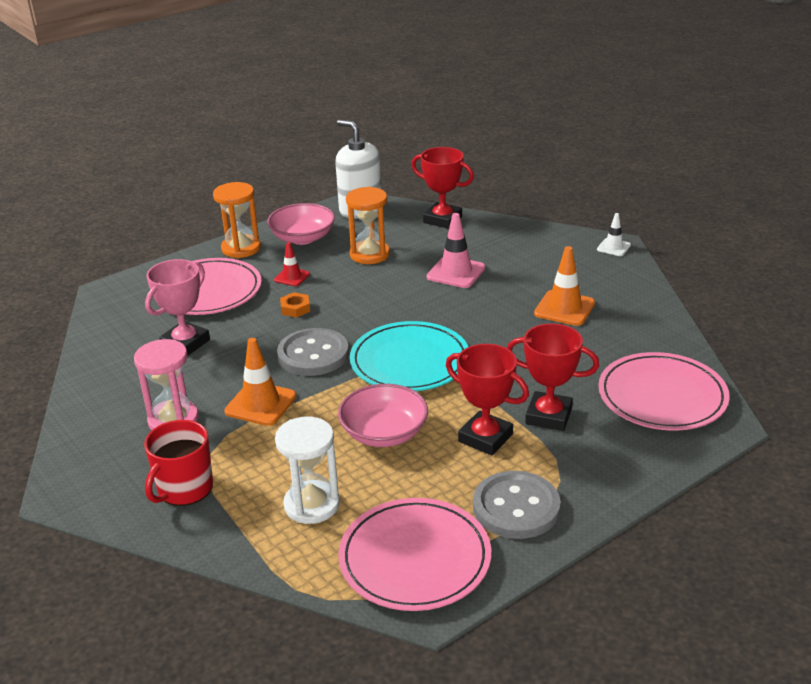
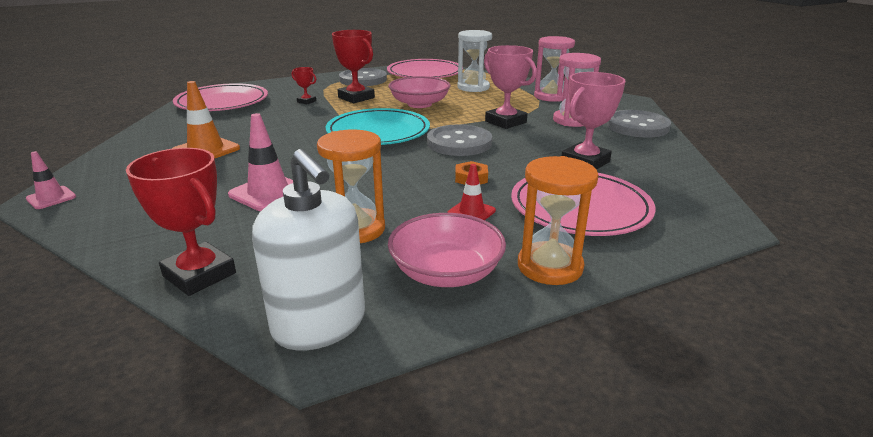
camera: 170 degrees left, 5 degrees down
red mug [144,420,213,506] -> pink hourglass [534,36,575,102]
orange traffic cone [224,338,297,426] -> pink trophy [484,45,537,129]
red trophy [507,323,599,431] -> red trophy [292,67,316,104], size x0.51
white traffic cone [597,213,631,256] -> pink traffic cone [26,151,76,209]
none -> grey button [606,110,671,138]

